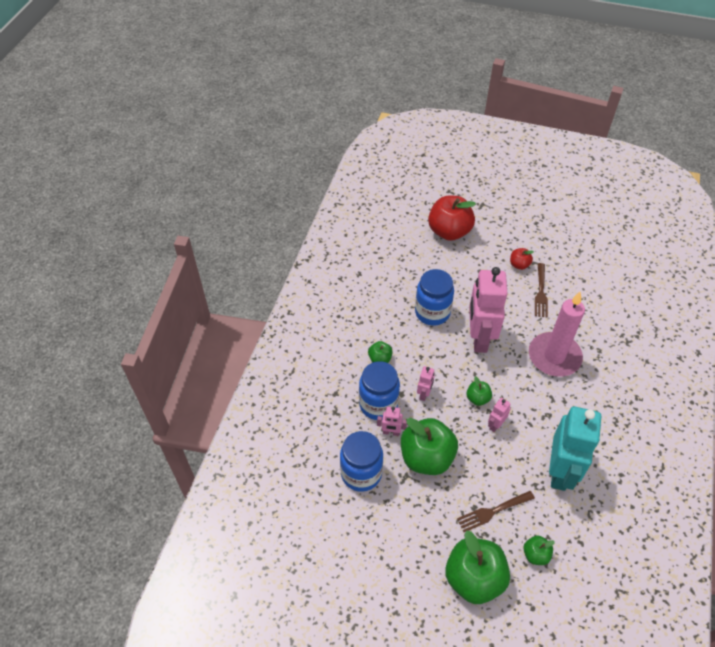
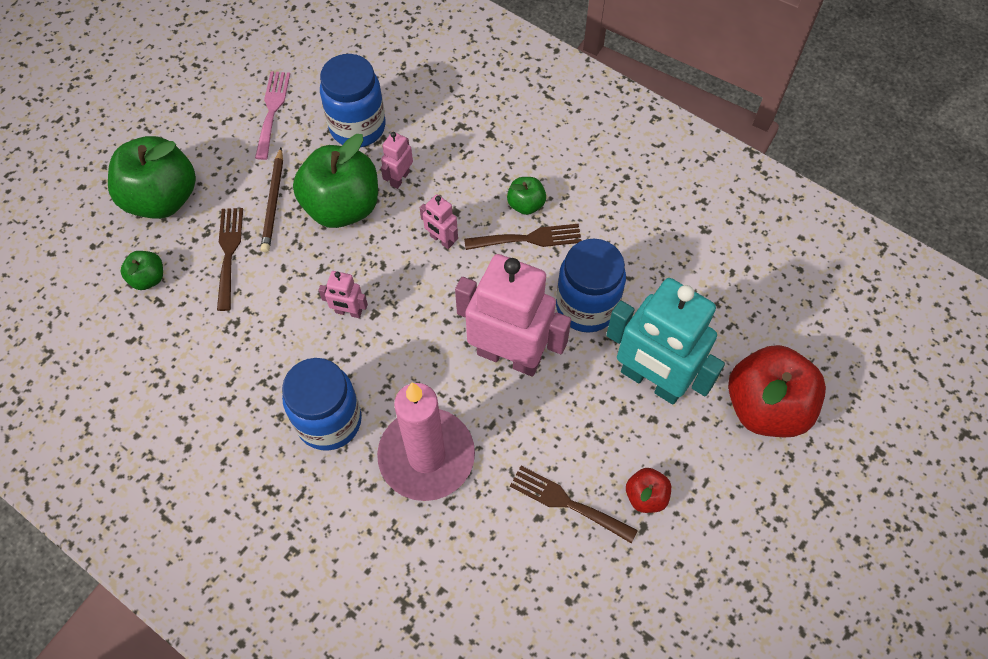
camera: 110 degrees right, 10 degrees up
blue jar [359,361,400,420] -> blue jar moved to [282,358,362,451]
green apple [466,376,492,406] -> none
pink robot [488,398,511,432] -> pink robot turned 135 degrees clockwise [318,271,368,318]
turquoise robot [549,406,601,491] -> turquoise robot moved to [606,278,725,405]
none -> pink fork [255,71,290,160]
none -> brown pencil [261,148,283,253]
none -> brown fork [464,224,582,250]

